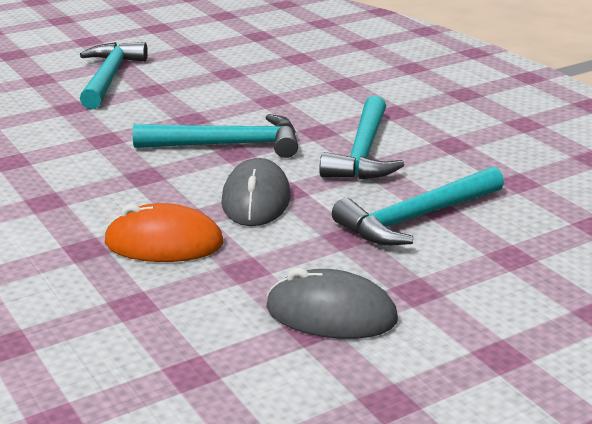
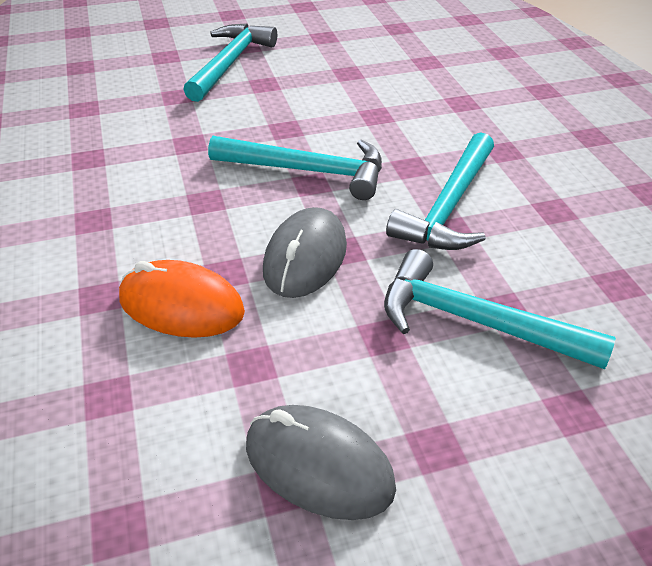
camera: 15 degrees right, 15 degrees up
turquoise hammer [332,166,504,245] -> turquoise hammer turned 45 degrees clockwise [384,249,616,369]

